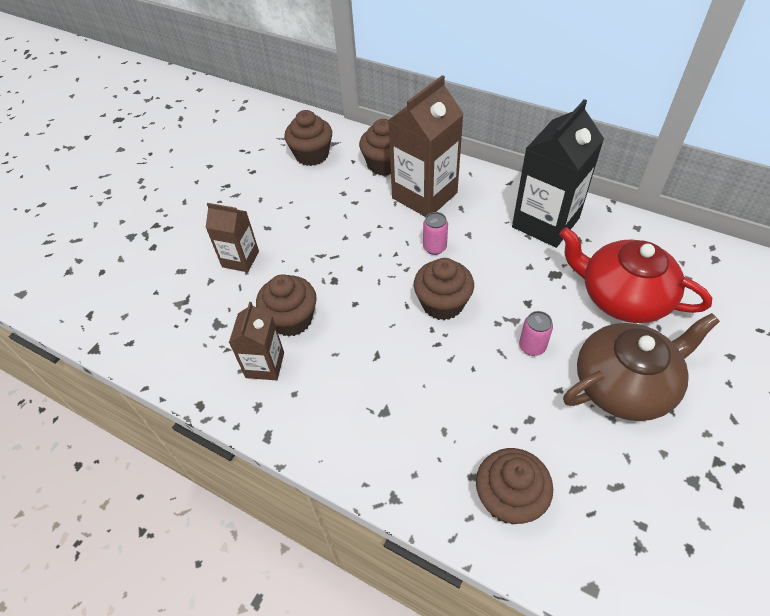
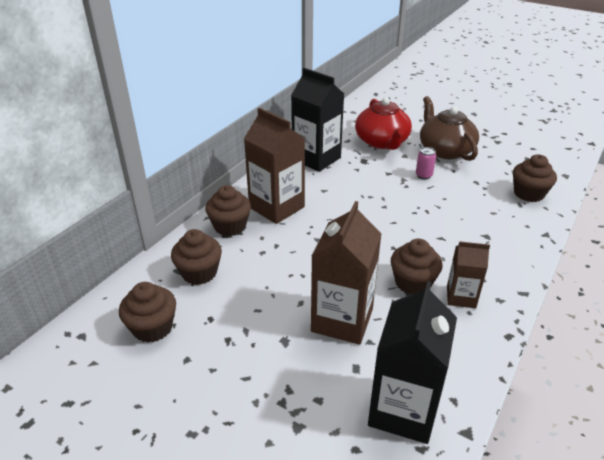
camera: 90 degrees left, 15 degrees down
brown carton [205,203,259,272] -> brown carton [311,201,382,345], size x1.76
brown cupcake [414,258,474,320] -> brown cupcake moved to [119,282,176,343]
pink can [423,212,448,255] -> none
red teapot [559,227,712,323] -> red teapot turned 45 degrees counterclockwise [355,97,412,150]
none -> black carton [368,281,457,444]

